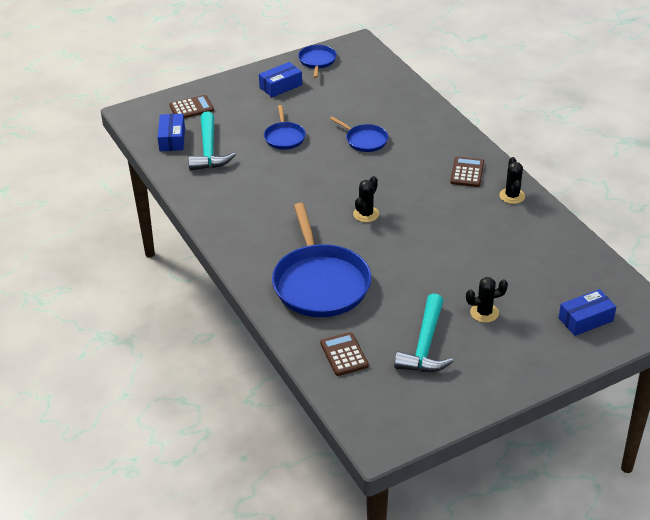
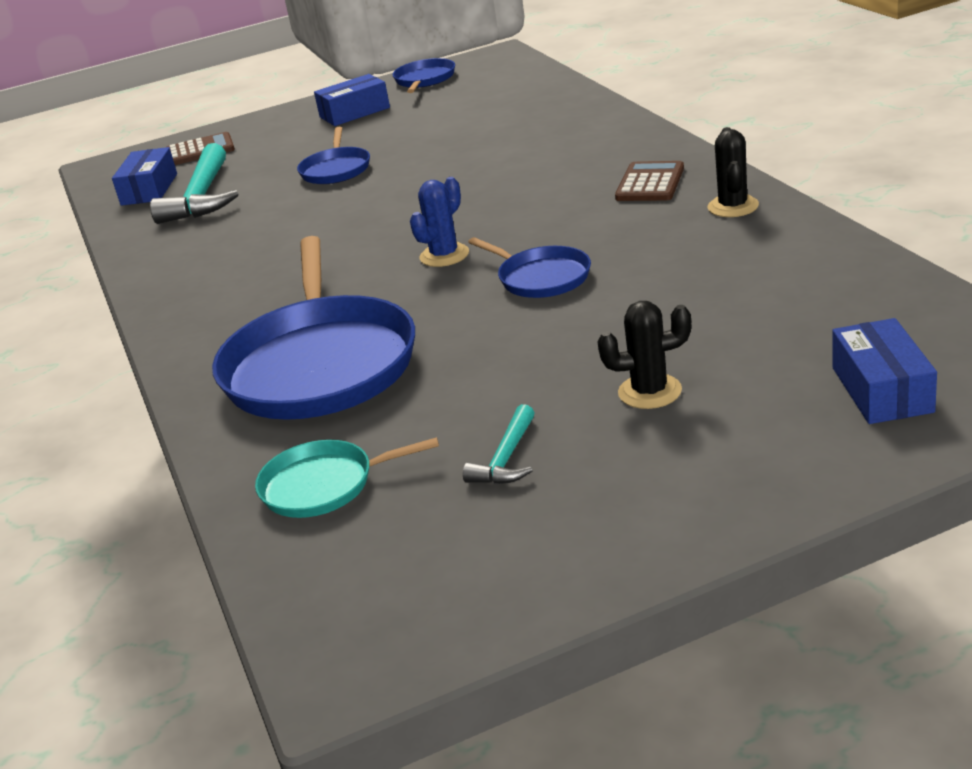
camera: 10 degrees right, 10 degrees down
brown calculator [320,332,369,376] -> turquoise pan [255,437,439,518]
blue pan [330,117,388,152] -> blue pan moved to [468,237,591,298]
black cactus [353,176,379,222] -> blue cactus [410,177,469,267]
turquoise hammer [394,293,454,372] -> turquoise hammer [463,404,535,484], size x0.51
blue box [559,289,616,336] -> blue box turned 75 degrees counterclockwise [832,318,937,424]

